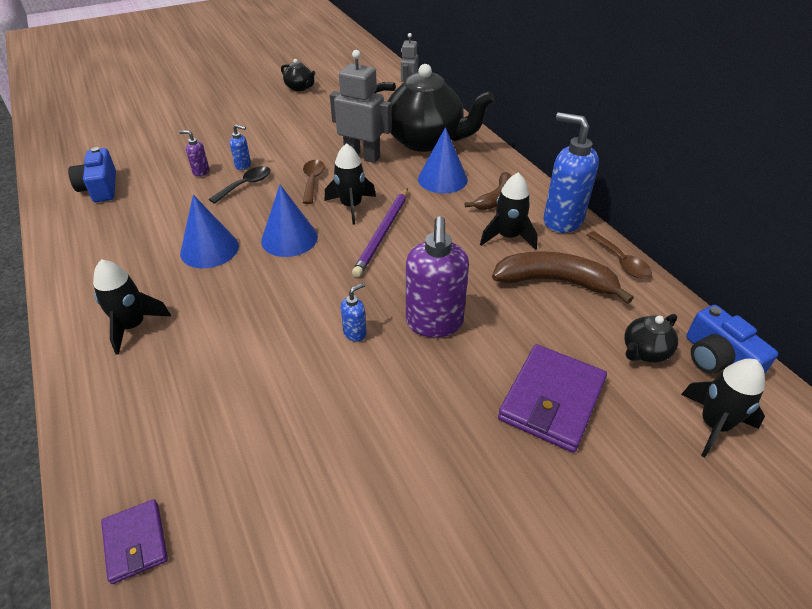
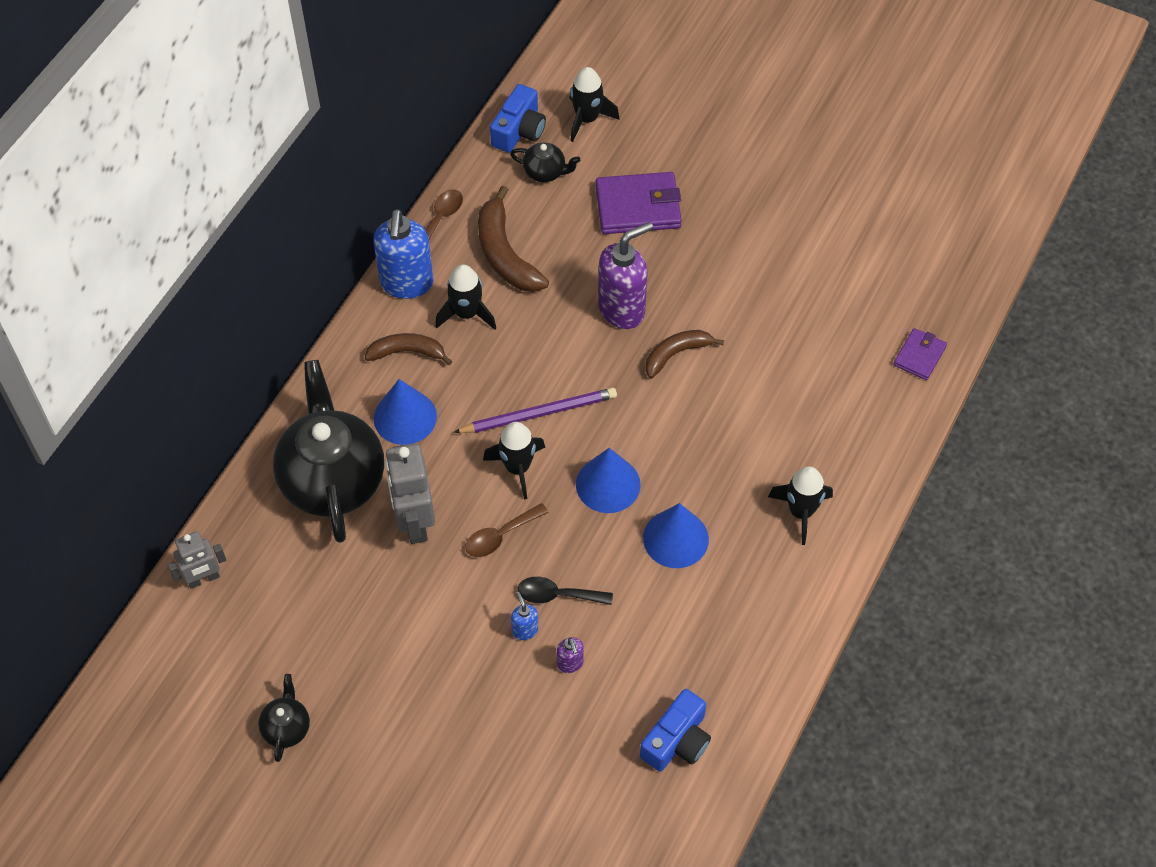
camera: 125 degrees left, 15 degrees up
blue soap dispenser [341,283,367,342] -> brown banana [646,330,724,378]

